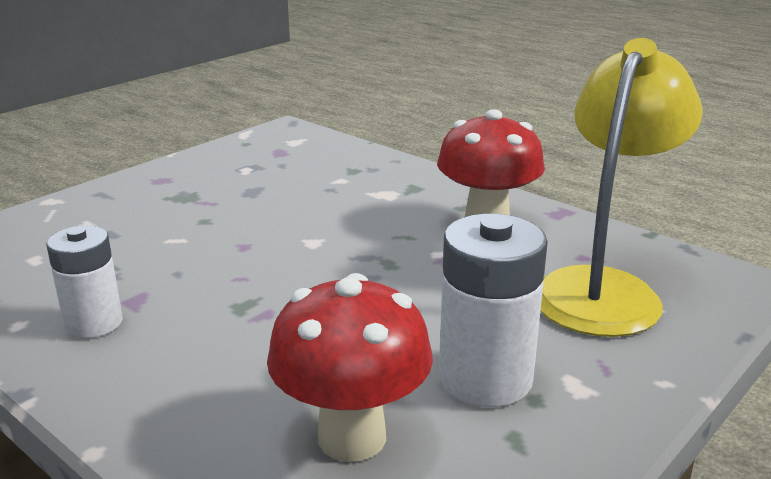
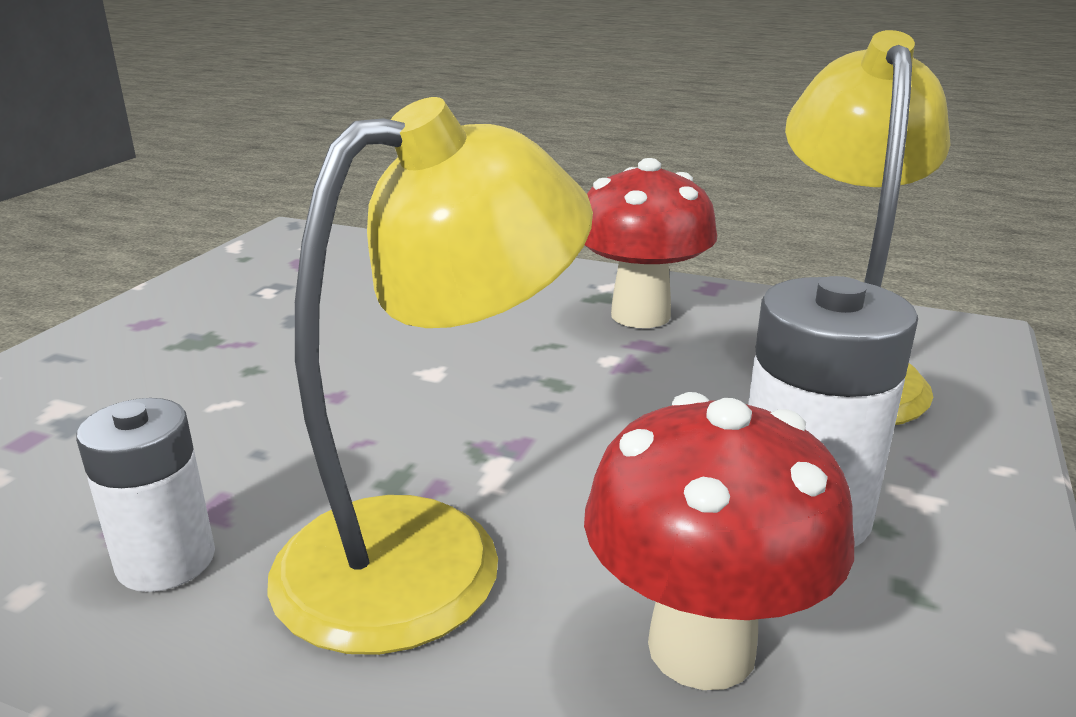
camera: 20 degrees left, 0 degrees up
none -> yellow lamp [267,97,593,655]

